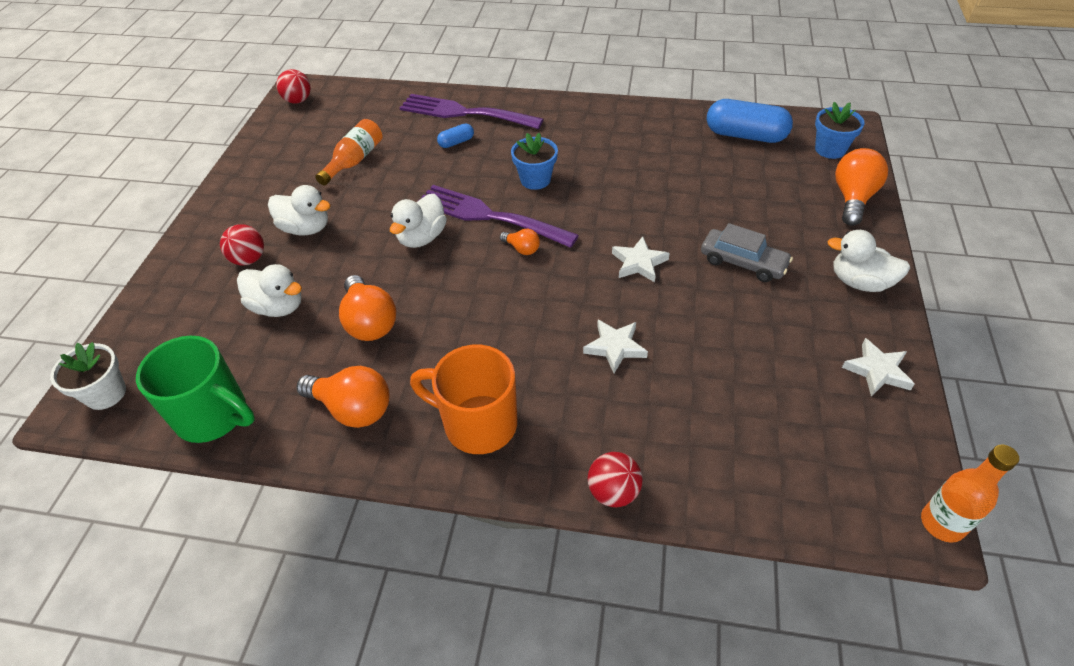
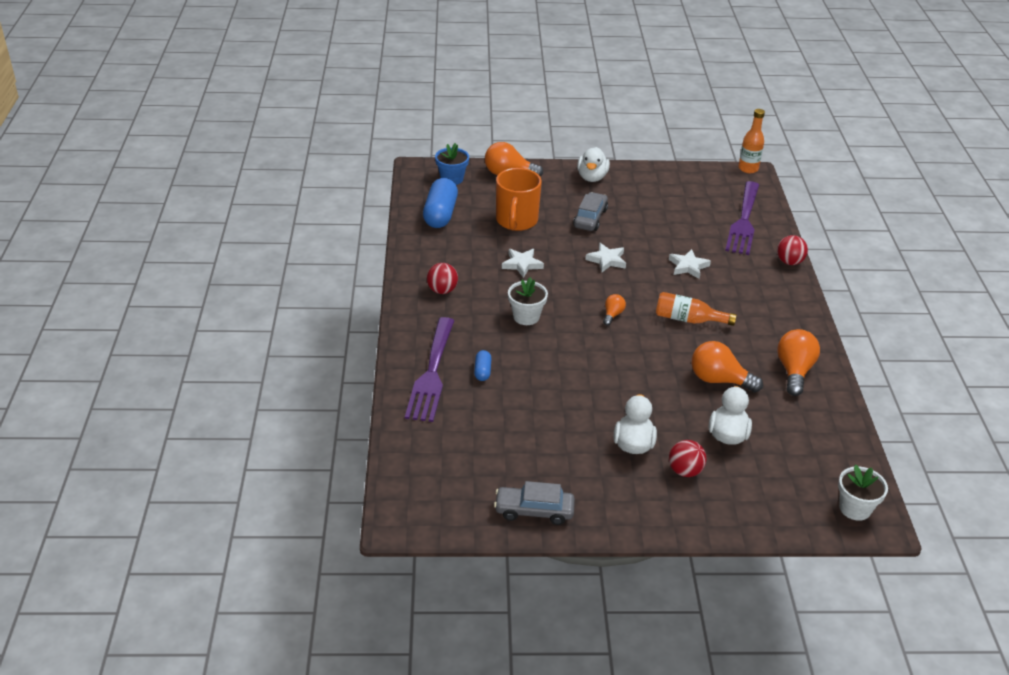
camera: 105 degrees left, 10 degrees down
green mug [136,336,255,443] -> none
red ball [277,69,311,104] -> red ball moved to [427,263,458,294]
orange bottle [315,119,382,186] -> orange bottle moved to [656,292,737,326]
orange light bulb [339,275,396,341] -> orange light bulb turned 120 degrees counterclockwise [691,341,763,392]
white duck [390,194,447,248] -> none
orange mug [410,345,517,454] -> orange mug moved to [496,168,542,231]
purple fork [418,185,579,248] -> purple fork moved to [725,181,759,255]
blue capsule [437,123,474,148] -> blue capsule turned 45 degrees clockwise [474,350,491,381]
blue flower pot [511,133,558,190] -> white flower pot [508,277,548,325]
white star [842,338,914,397] -> white star moved to [502,249,544,278]
none -> grey car [494,481,575,525]

